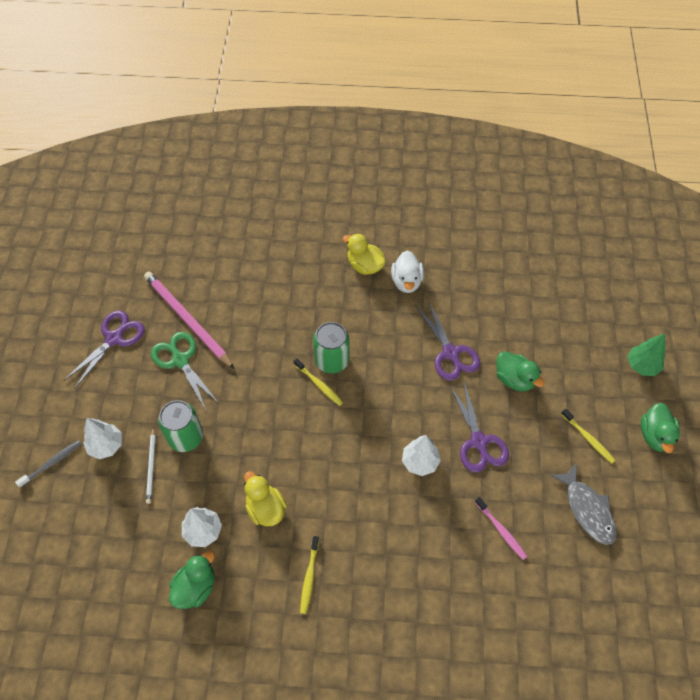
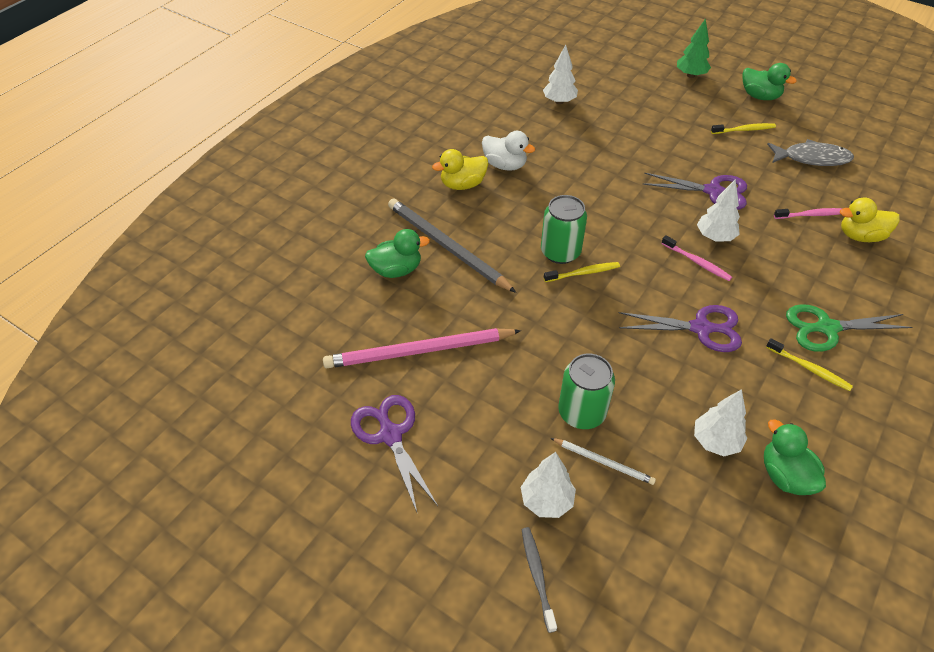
camera: 60 degrees left, 10 degrees down
green scissors [151,332,218,410] -> green scissors moved to [786,304,912,352]
yellow duck [244,471,287,526] -> yellow duck moved to [840,197,900,242]
purple scissors [416,302,480,381] -> purple scissors moved to [619,305,742,352]
green duck [496,351,545,392] -> green duck moved to [365,229,430,278]
none -> grey pencil [388,199,516,293]
none -> white tree [543,45,578,104]
none -> pink toothbrush [661,235,732,281]

